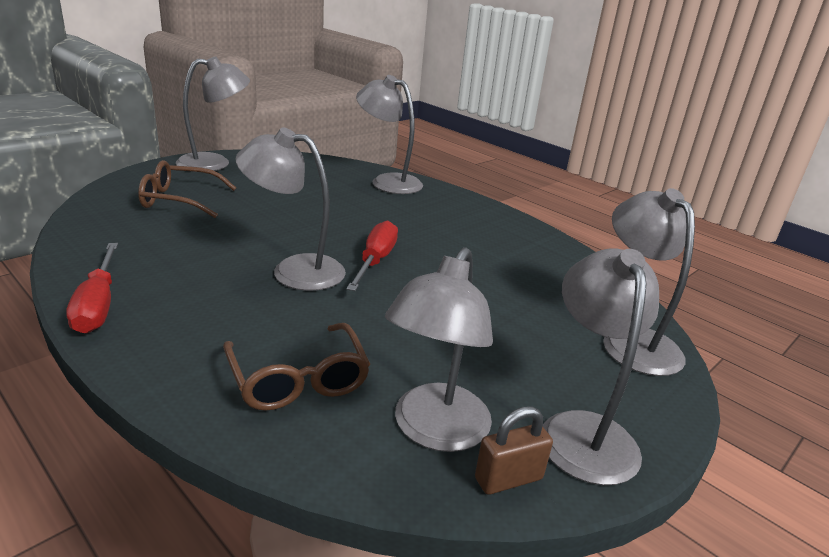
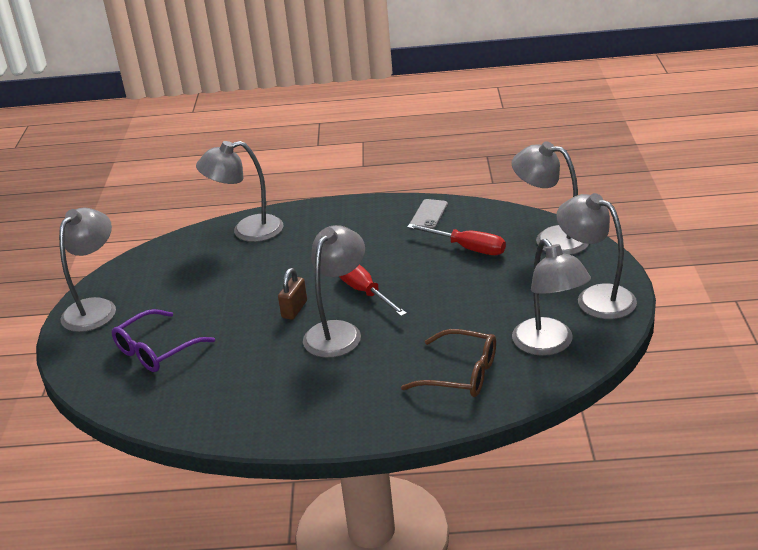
camera: 40 degrees left, 5 degrees up
red screwdriver [66,243,118,334] -> red screwdriver moved to [407,224,506,255]
brown glasses [138,160,236,218] -> purple glasses [112,309,215,372]
grey lamp [235,128,346,291] -> grey lamp turned 150 degrees clockwise [303,225,365,358]
brown padlock [475,406,553,495] -> brown padlock moved to [278,268,307,320]
none -> grey phone [410,199,448,229]

